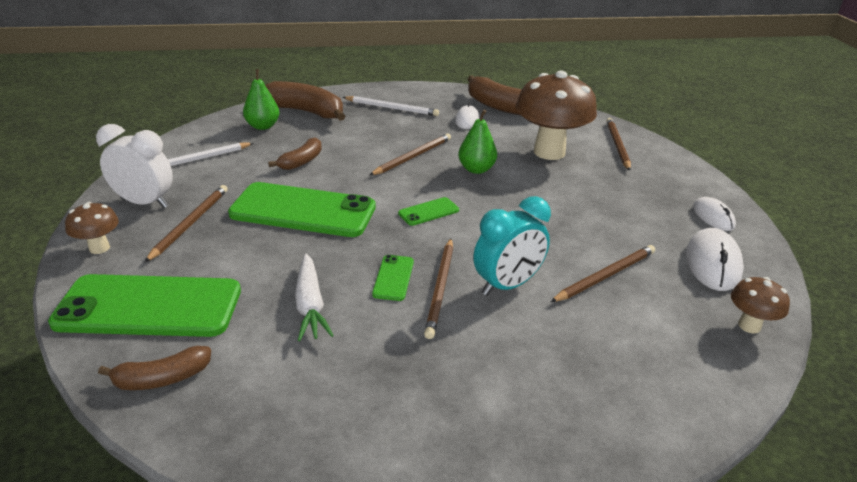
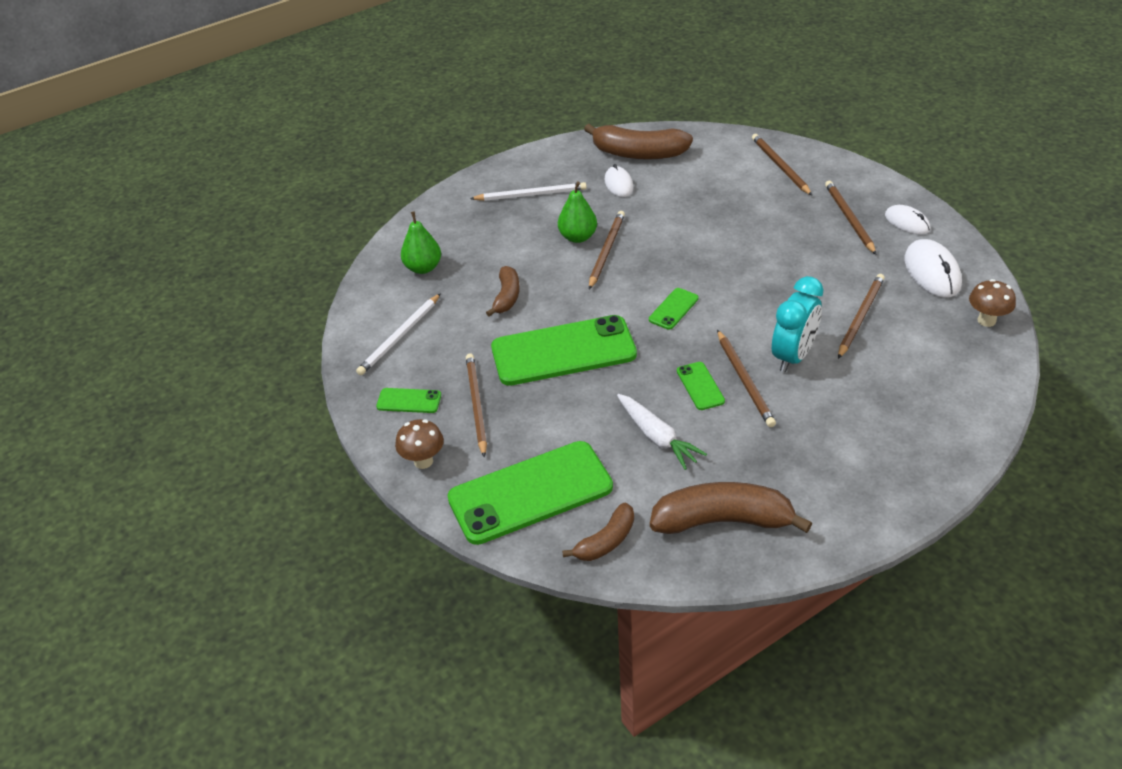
camera: 20 degrees left, 10 degrees up
white clock [96,124,173,208] -> green phone [376,388,441,413]
brown banana [265,81,345,121] -> brown banana moved to [650,482,812,534]
green pear [458,110,497,174] -> green pear moved to [558,182,597,243]
brown mushroom [515,71,597,160] -> none
none -> brown pencil [825,181,876,254]

